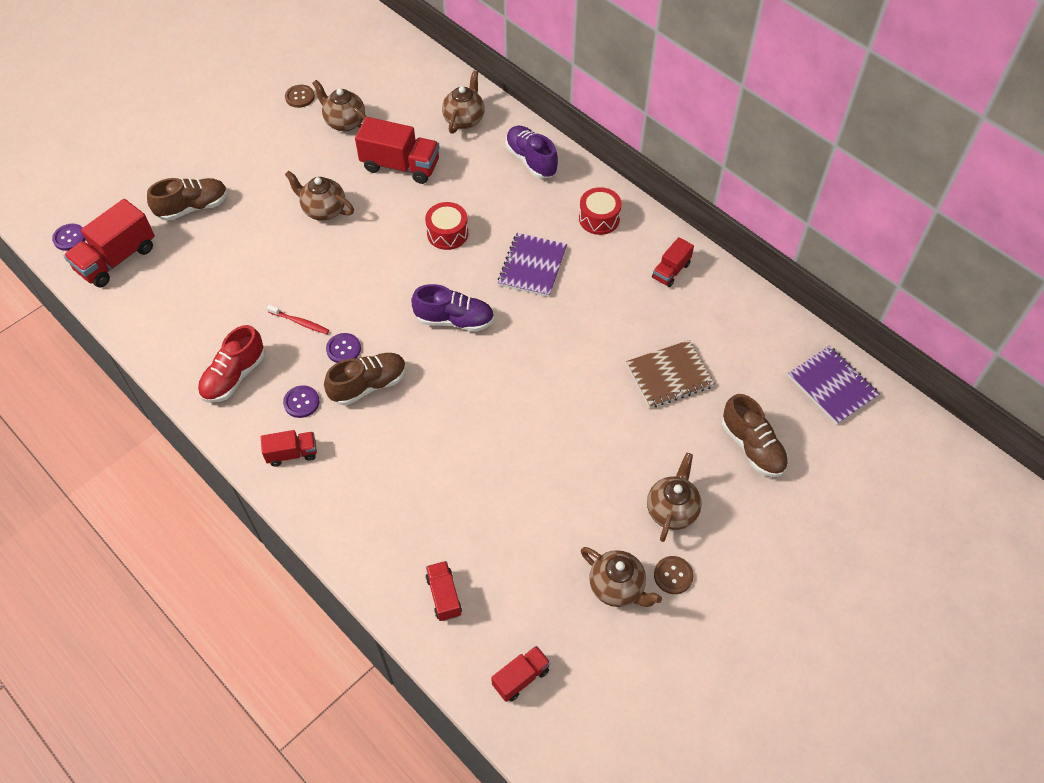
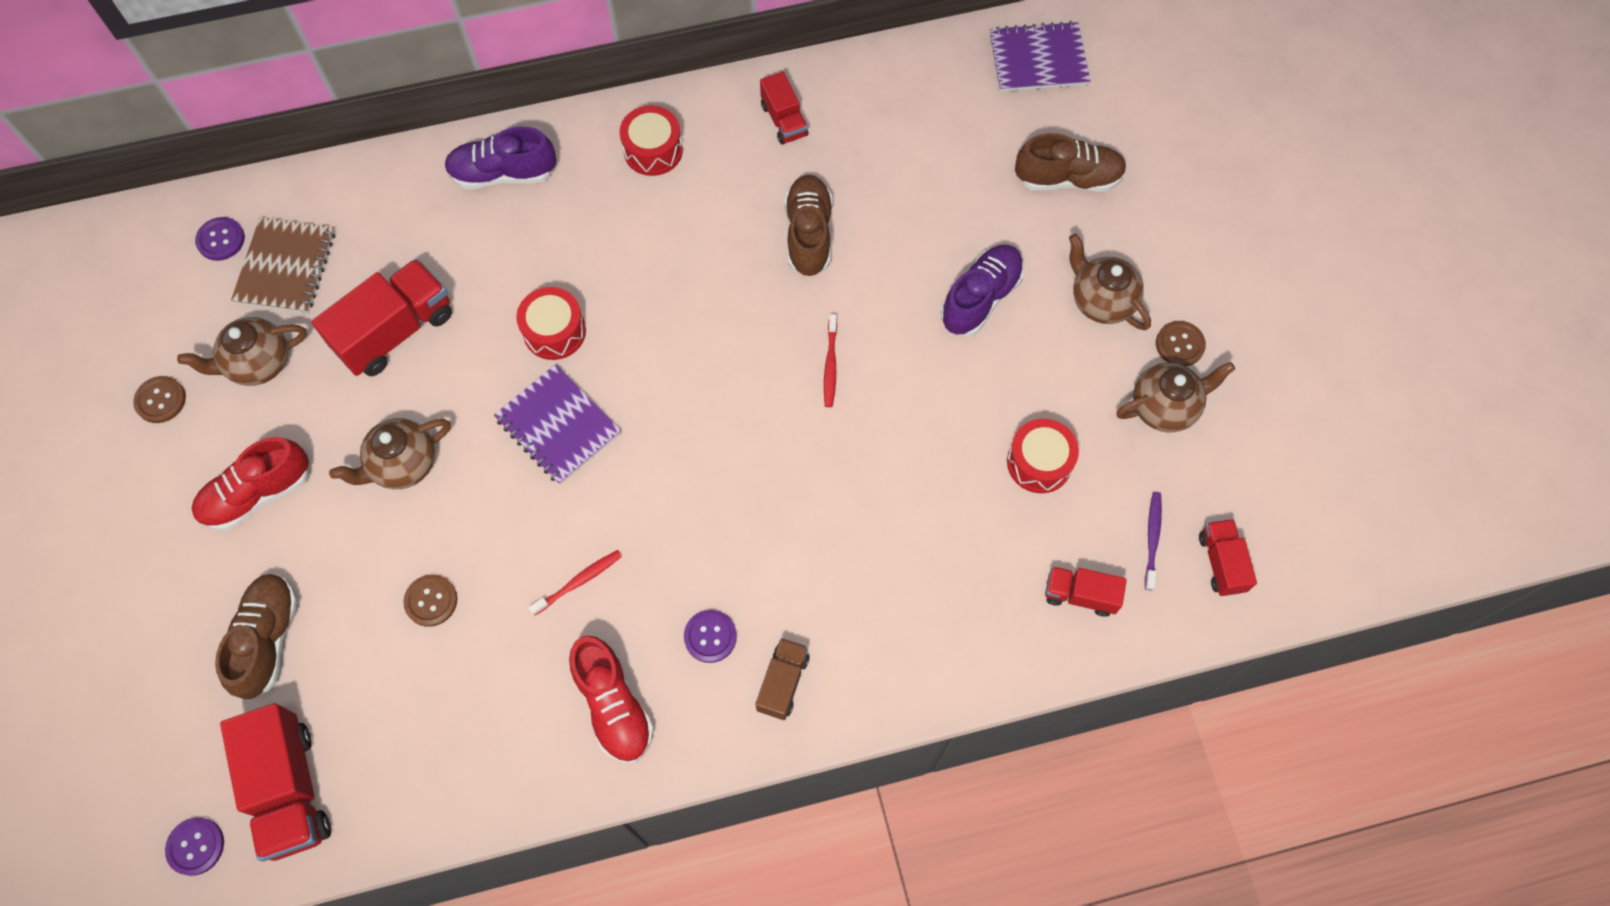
camera: 60 degrees left, 10 degrees up
red truck [261,430,317,467] -> brown truck [755,638,809,720]
brown shoe [324,353,406,405] -> brown shoe moved to [784,175,833,277]
purple button [326,333,361,363] -> purple button moved to [195,217,245,261]
purple shoe [411,284,494,332] -> purple shoe moved to [941,245,1024,336]
brown teapot [442,70,485,134] -> none
purple notebook [498,233,567,297] -> purple notebook moved to [494,364,621,484]
brown notebook [626,340,715,408] -> brown notebook moved to [231,217,335,313]
none -> red shoe [192,437,309,531]
none -> brown button [403,575,457,627]
none -> red toothbrush [824,314,837,407]
none -> red drum [1007,418,1079,493]
none -> purple toothbrush [1145,492,1162,590]

